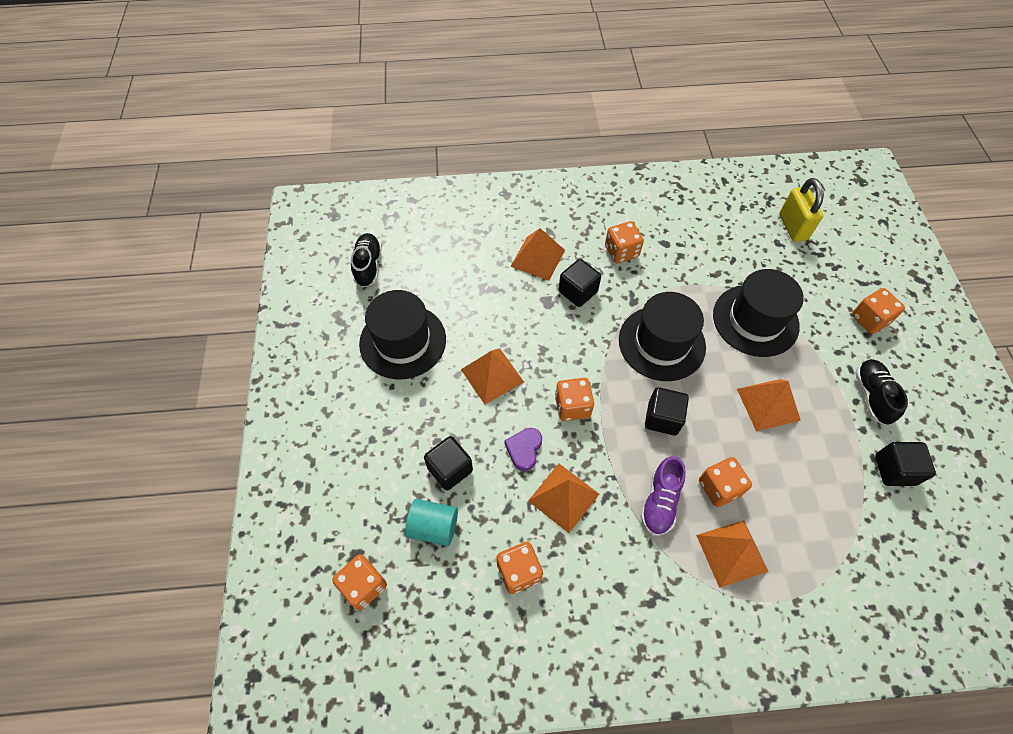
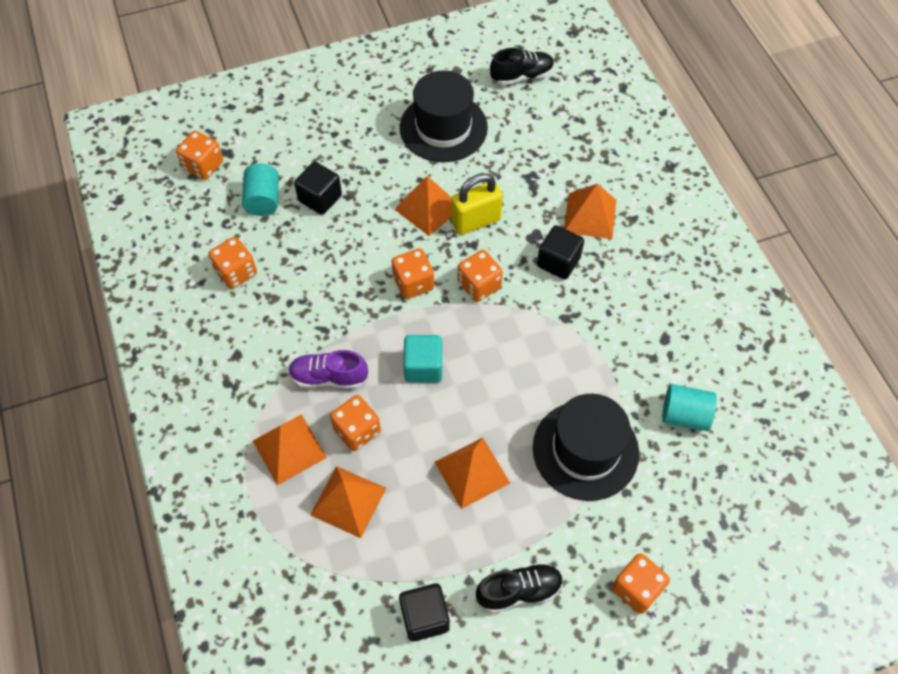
camera: 75 degrees right, 0 degrees up
purple heart [504,428,542,471] -> none
orange pyramid [528,464,599,533] -> orange pyramid moved to [310,466,386,538]
orange dice [605,221,644,263] -> orange dice moved to [458,250,503,302]
black hat [619,292,706,381] -> none
black cube [645,387,689,435] -> turquoise cube [403,335,442,383]
yellow padlock [779,178,824,242] -> yellow padlock moved to [451,173,503,235]
none -> turquoise cylinder [662,384,717,431]

